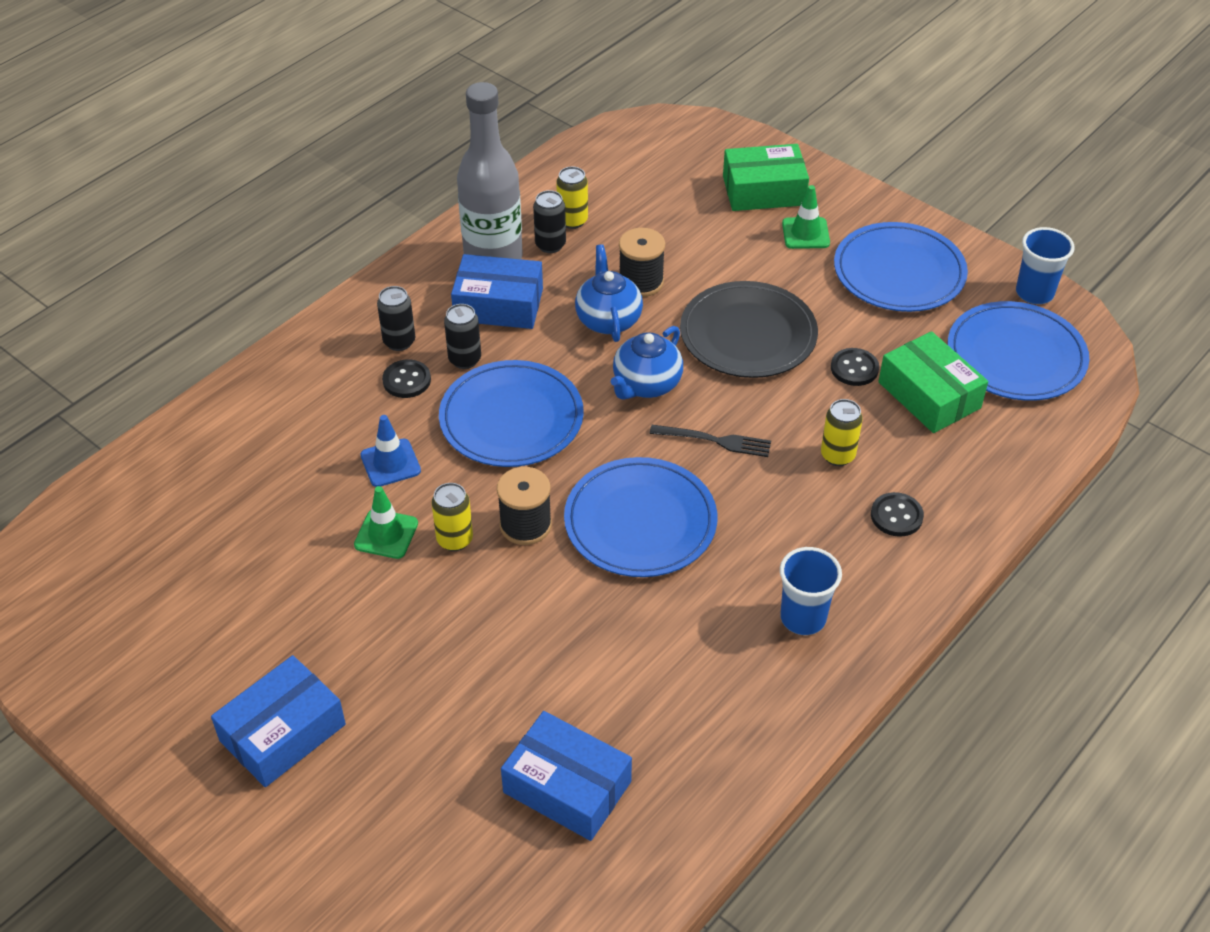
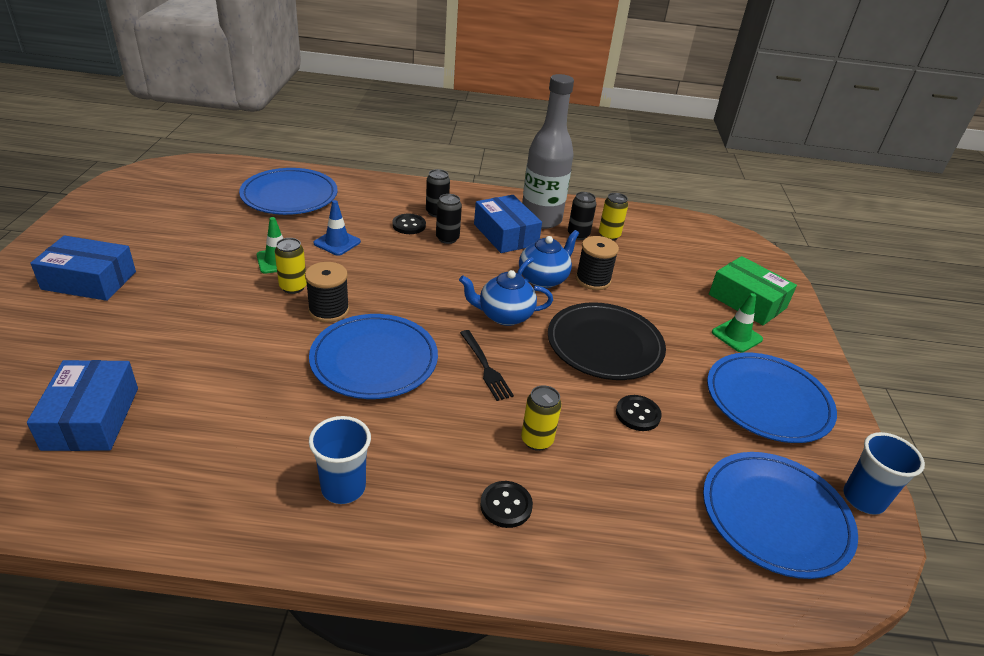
camera: 50 degrees right, 10 degrees down
blue plate [439,360,584,467] -> blue plate moved to [239,168,338,215]
green box [878,331,988,433] -> none

